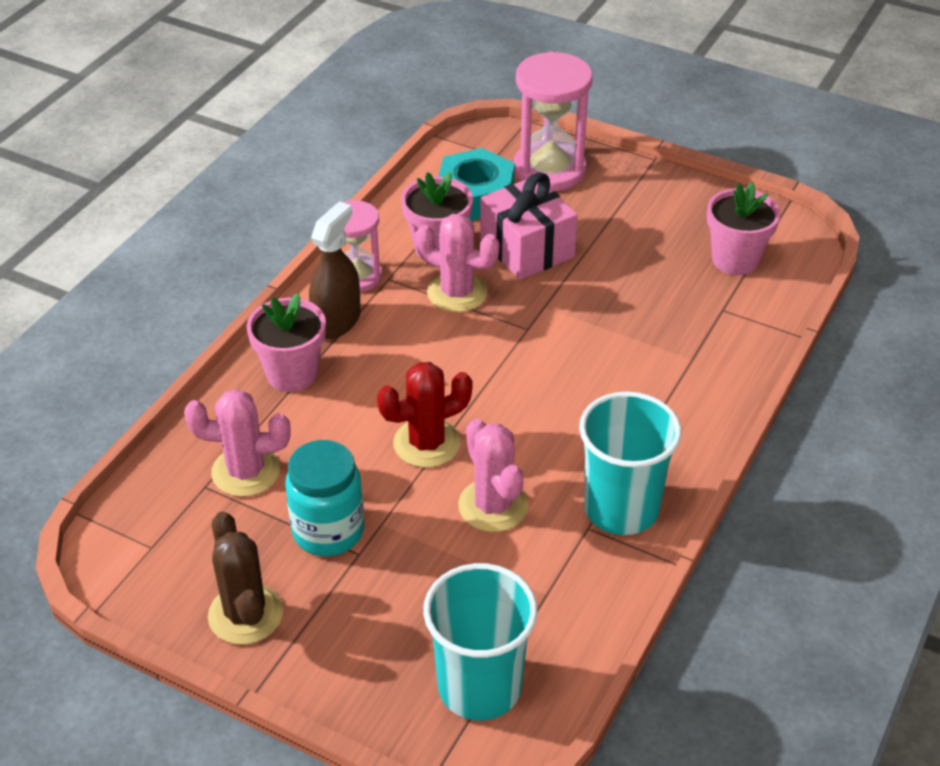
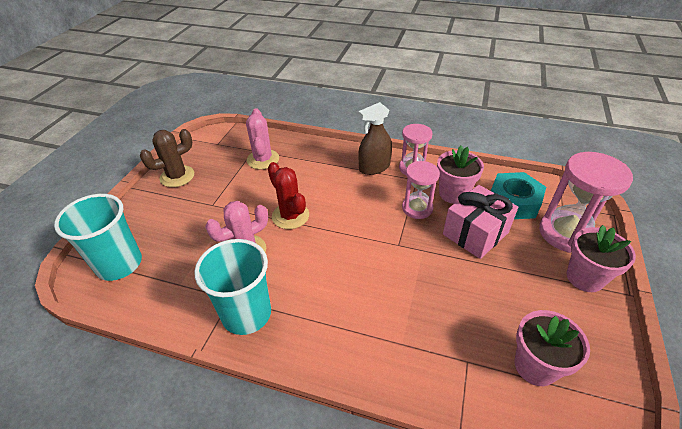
camera: 80 degrees right, 0 degrees up
pink flower pot [247,293,326,392] -> pink flower pot moved to [567,225,636,292]
turquoise jar [285,440,364,556] -> none
brown spray bottle [309,201,361,339] -> brown spray bottle turned 135 degrees clockwise [358,102,392,175]
pink cactus [415,214,499,312] -> pink hourglass [402,161,440,219]

